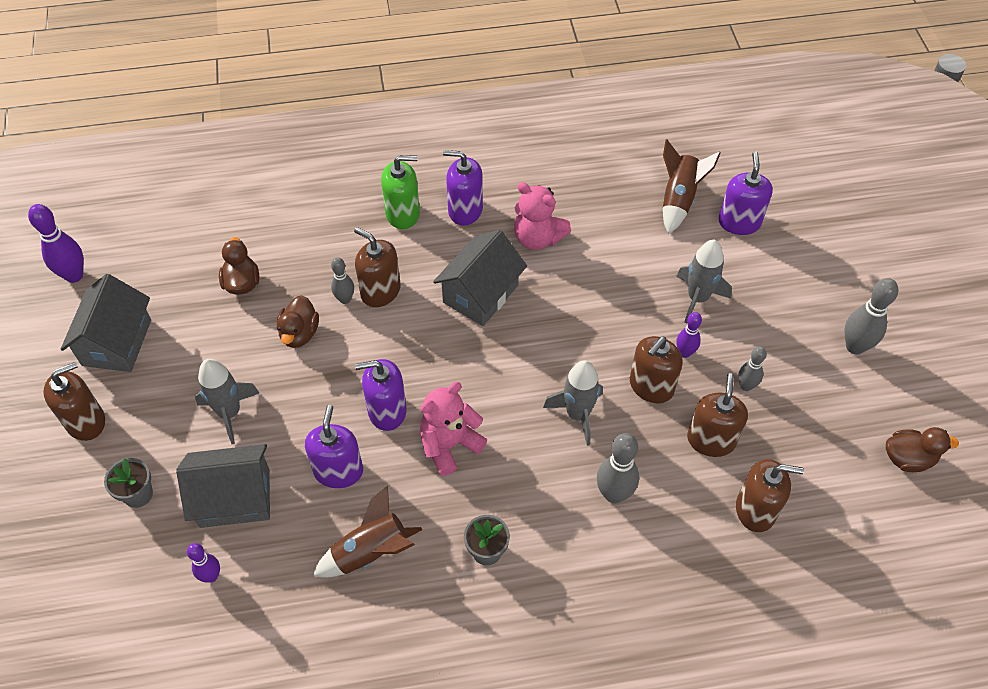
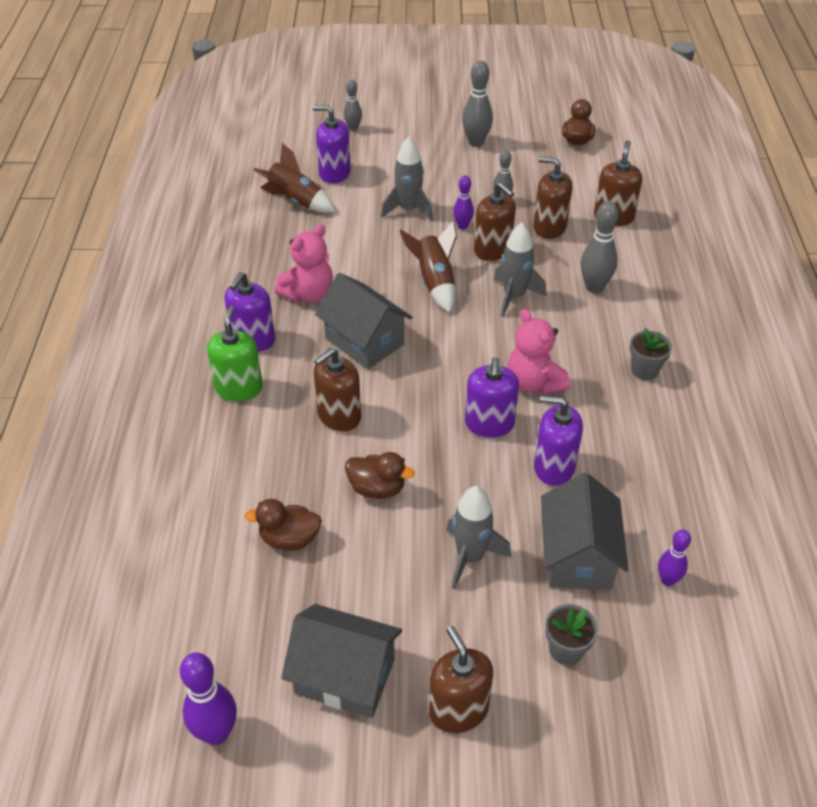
camera: 80 degrees left, 10 degrees down
brown rocket [313,486,422,578] -> brown rocket moved to [400,221,457,313]
grey bowling pin [331,257,354,304] -> grey bowling pin moved to [344,80,362,131]

